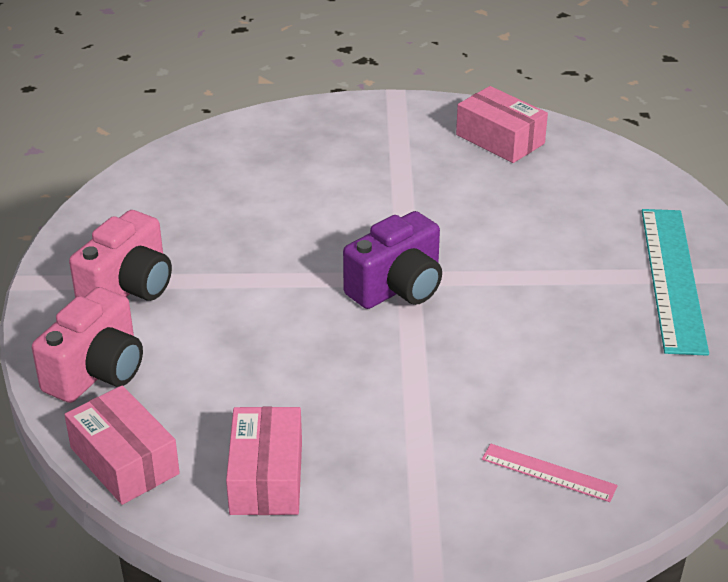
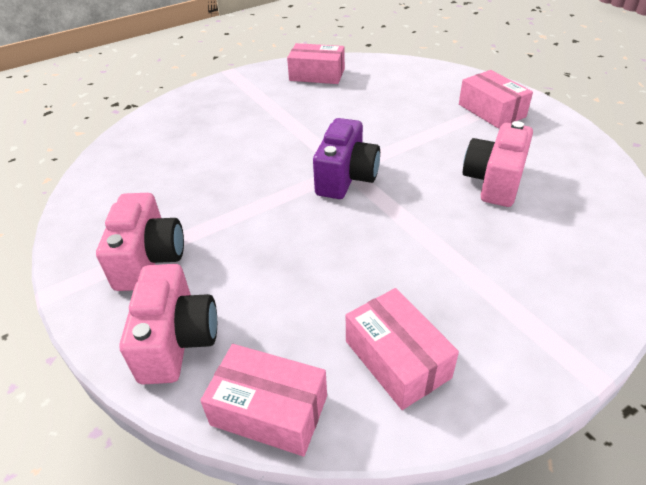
camera: 30 degrees left, 5 degrees up
pink ruler [482,444,618,502] -> none
turquoise ruler [642,209,709,356] -> pink box [459,70,533,128]
none -> pink camera [463,121,533,207]

